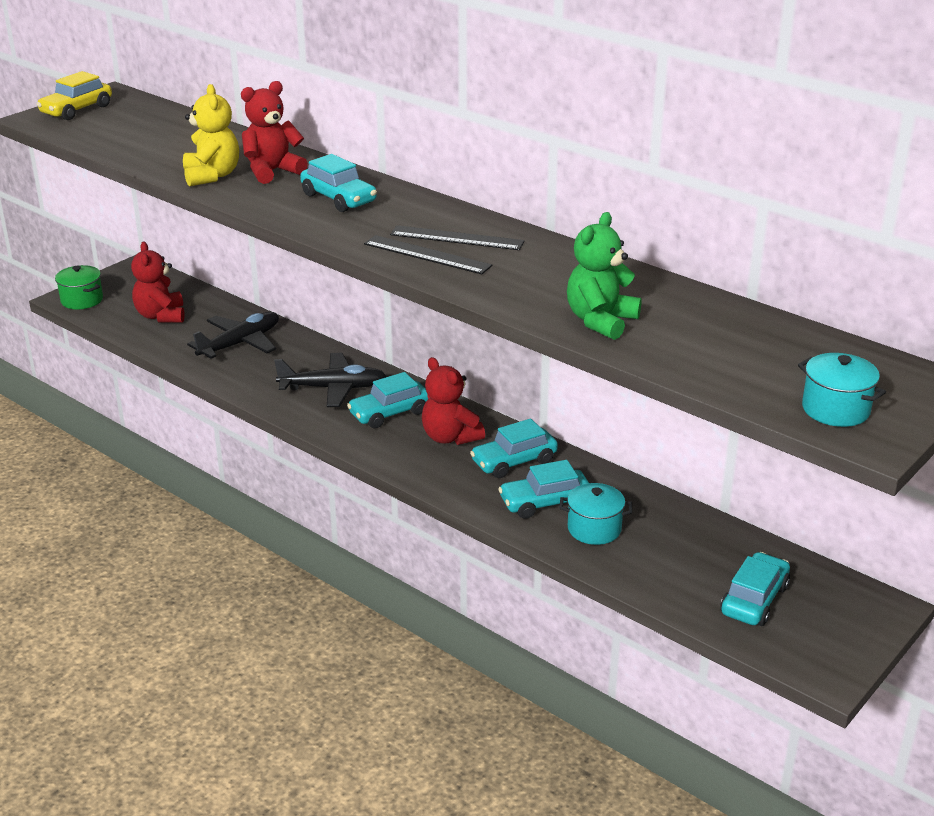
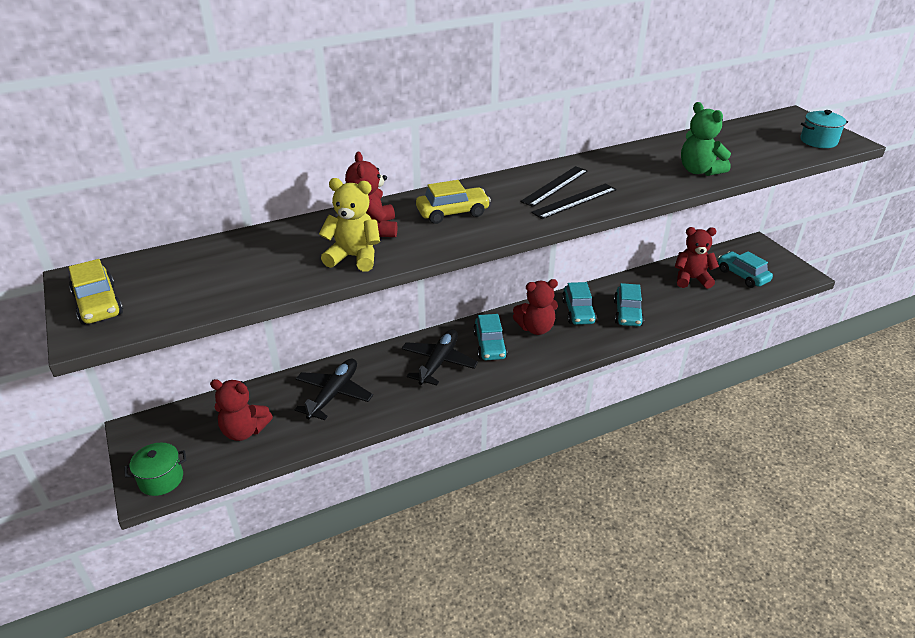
camera: 65 degrees left, 5 degrees up
black plane [187,312,279,359] -> black plane turned 45 degrees clockwise [295,359,373,420]
turquoise car [300,154,377,212] -> yellow car [416,180,491,224]
turquoise pot [559,483,632,545] -> none
none -> red teddy bear [675,227,719,289]

